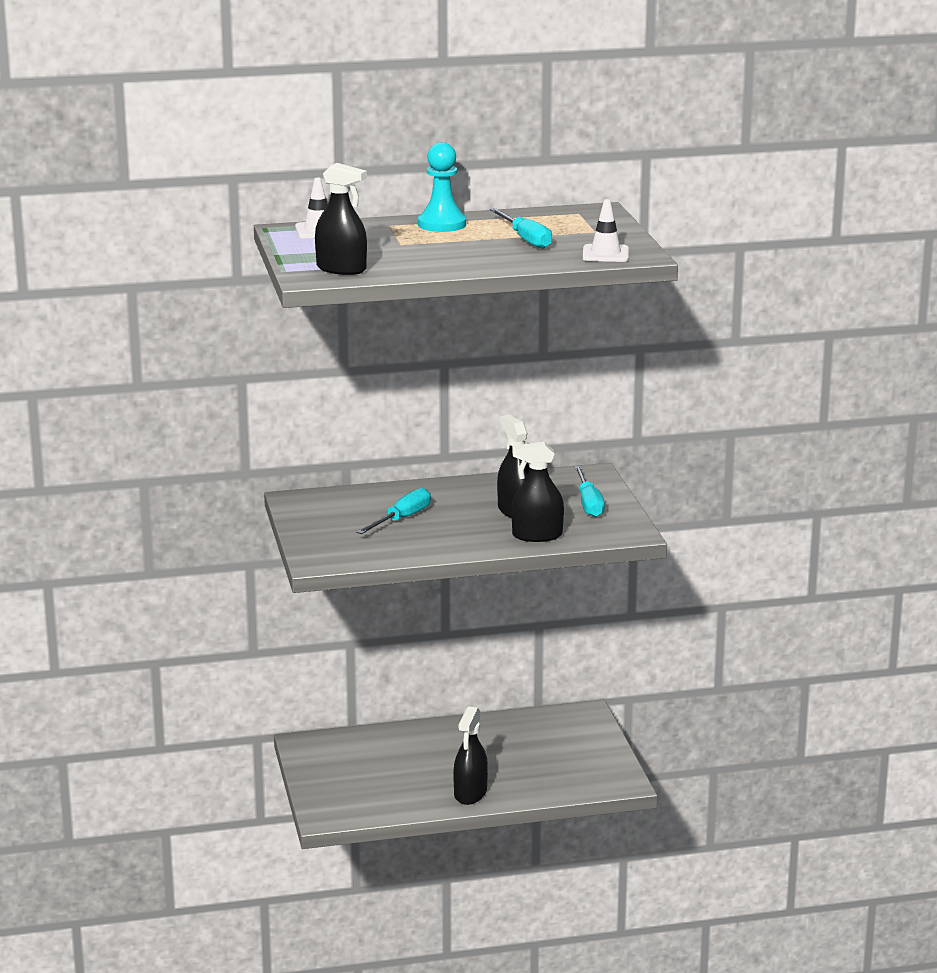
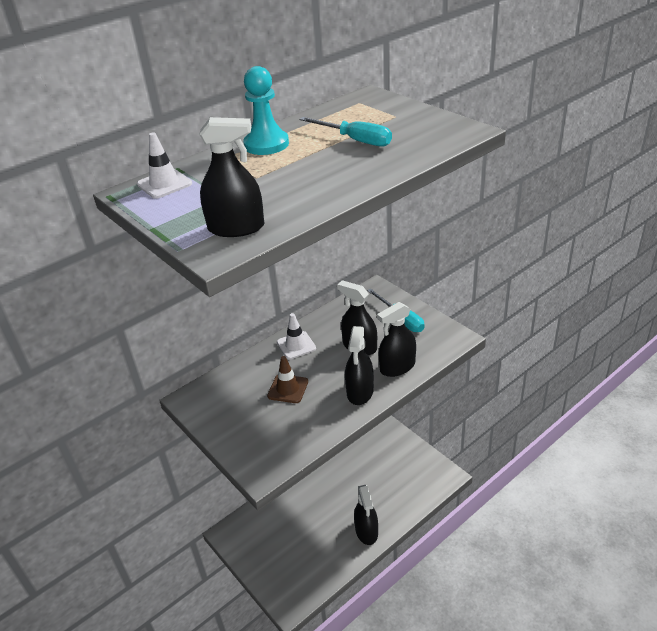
camera: 25 degrees left, 15 degrees up
turquoise screwdriver [356,488,431,534] -> brown traffic cone [267,356,308,403]
white traffic cone [583,199,629,262] -> white traffic cone moved to [277,313,316,359]
none -> black spray bottle [345,326,374,405]

